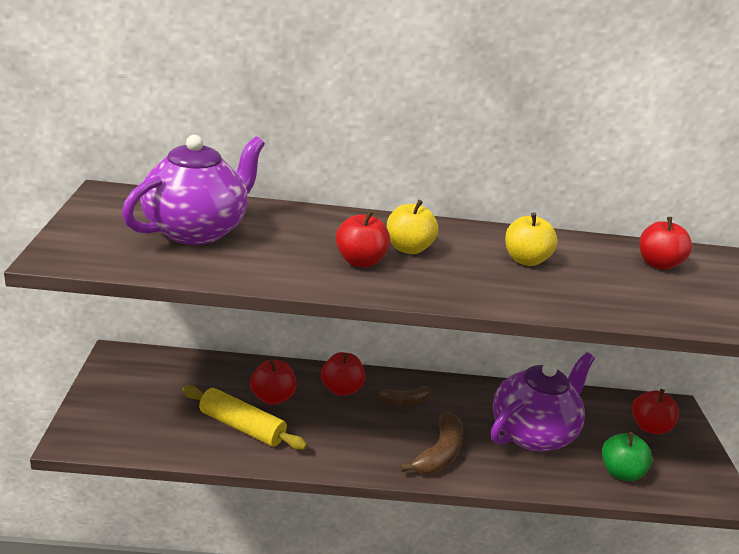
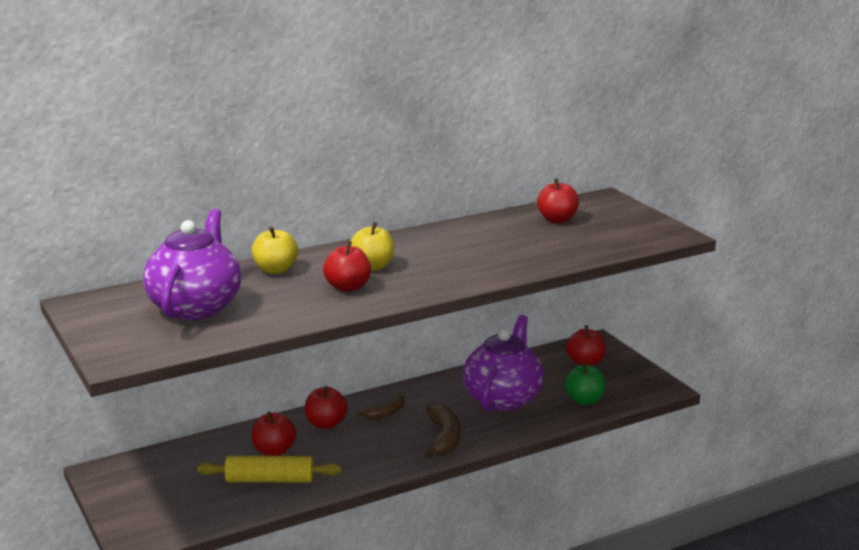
camera: 25 degrees left, 5 degrees down
yellow apple [505,212,558,266] -> yellow apple moved to [252,226,298,274]

